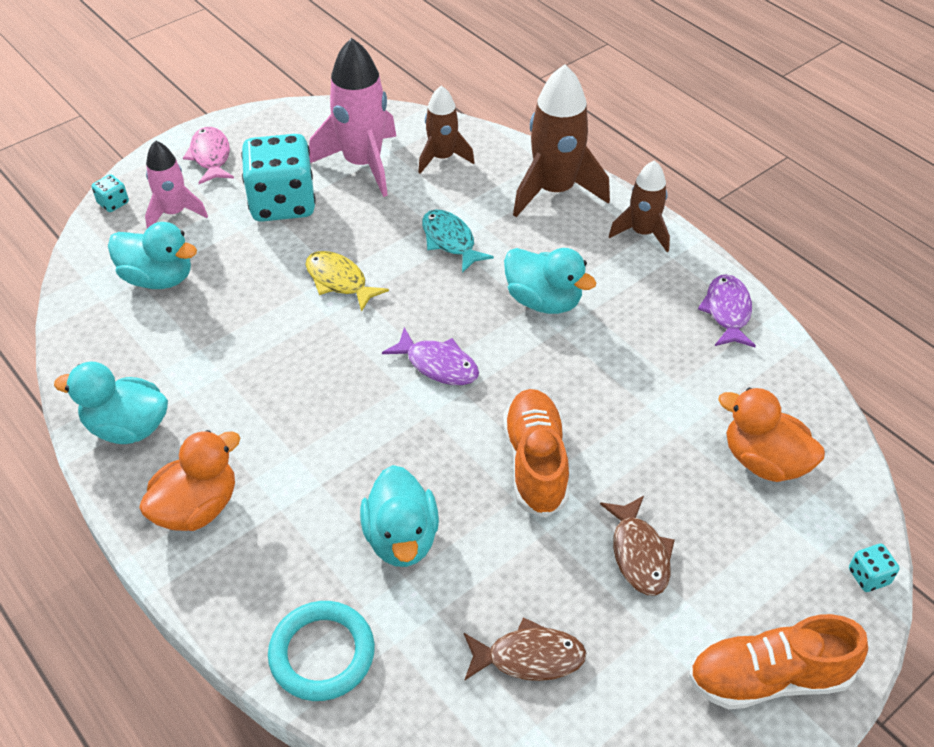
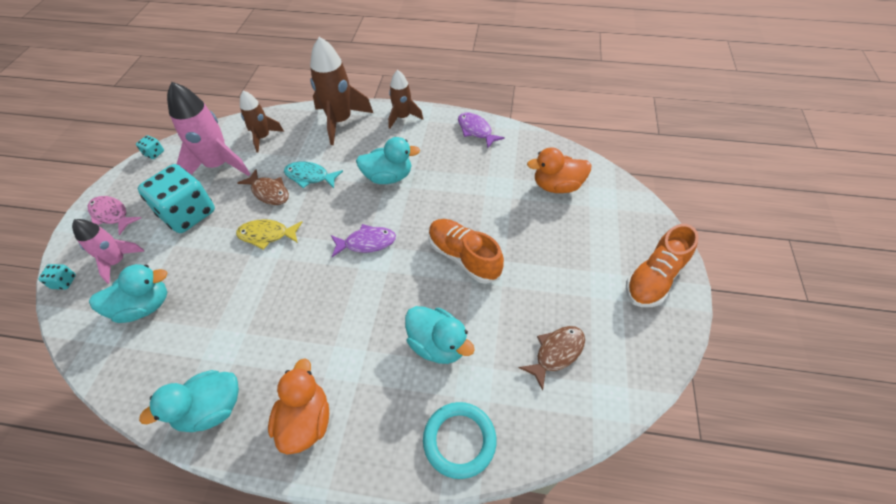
camera: 40 degrees left, 5 degrees up
brown fish [600,496,675,596] -> brown fish moved to [237,169,289,205]
turquoise dice [849,544,899,592] -> turquoise dice moved to [136,135,164,159]

